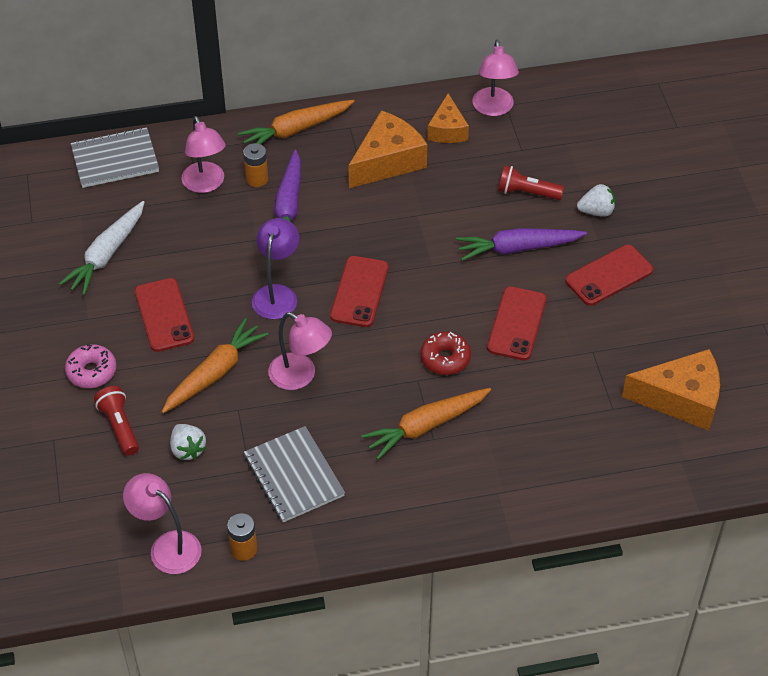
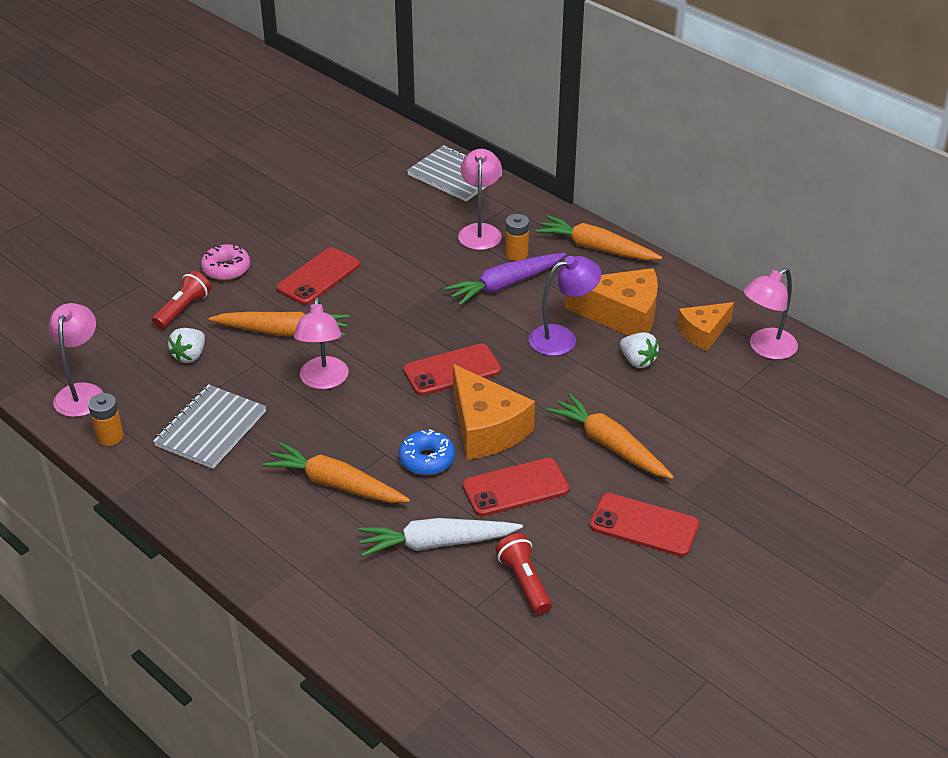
camera: 55 degrees right, 10 degrees down
white carrot [59,201,144,295] -> white carrot moved to [359,518,523,557]
pink lamp [182,116,226,193] -> pink lamp turned 150 degrees clockwise [458,149,502,250]
purple lamp [252,218,299,319] -> purple lamp moved to [529,256,601,356]
red donut [420,332,471,375] -> blue donut [399,429,455,475]
purple carrot [456,228,587,261] -> orange carrot [547,393,674,479]
red flashlight [498,165,564,200] -> red flashlight moved to [495,533,552,615]
white strawberry [577,184,615,217] -> white strawberry moved to [620,333,659,368]
orange cheese [622,349,720,431] -> orange cheese moved to [453,364,535,460]

